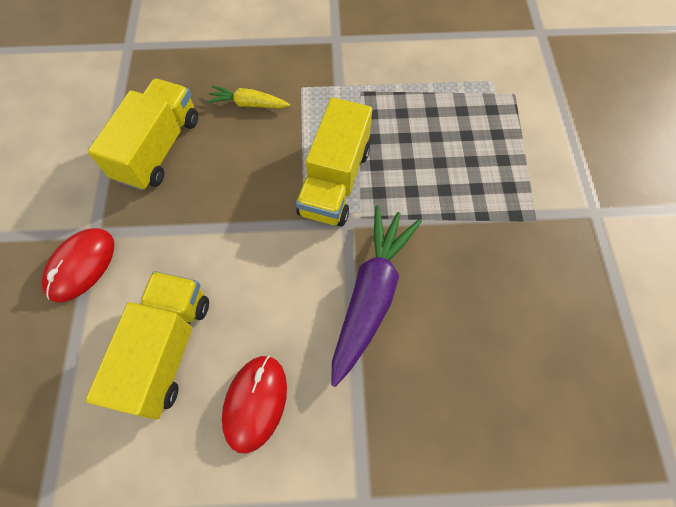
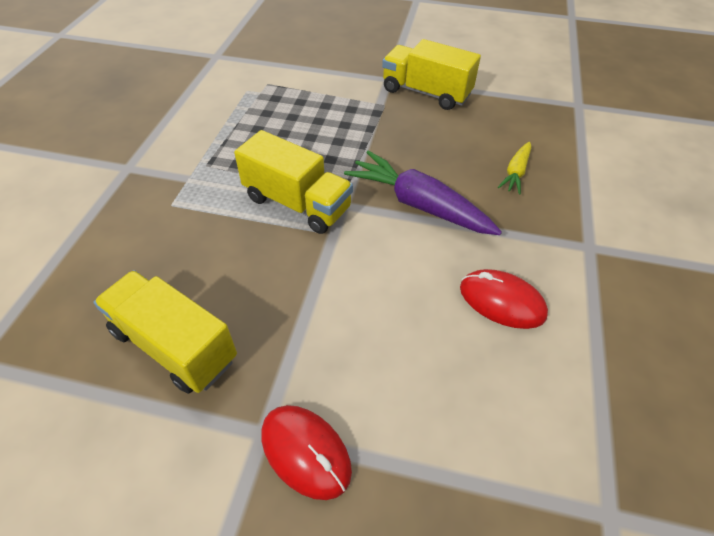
camera: 75 degrees left, 15 degrees down
yellow truck [85,271,209,420] -> yellow truck moved to [382,39,481,110]
yellow carrot [206,85,290,108] -> yellow carrot moved to [498,142,531,195]

